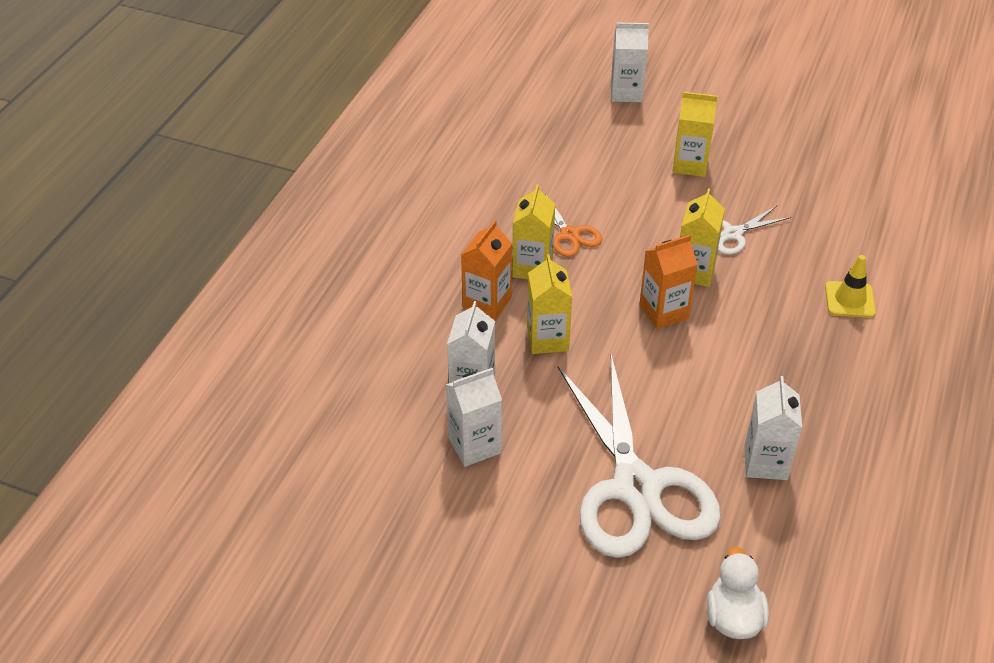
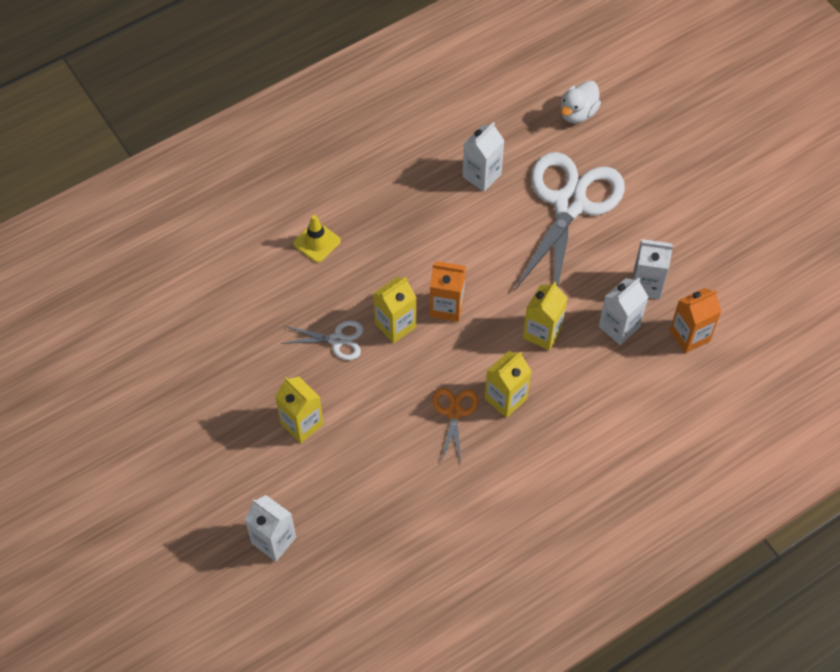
camera: 145 degrees left, 15 degrees up
orange carton [461,220,512,320] -> orange carton moved to [670,288,722,353]

